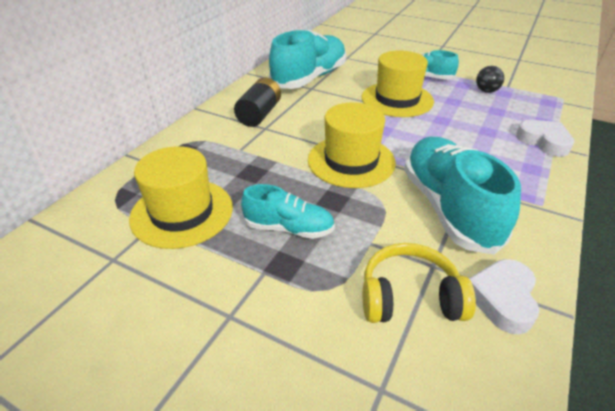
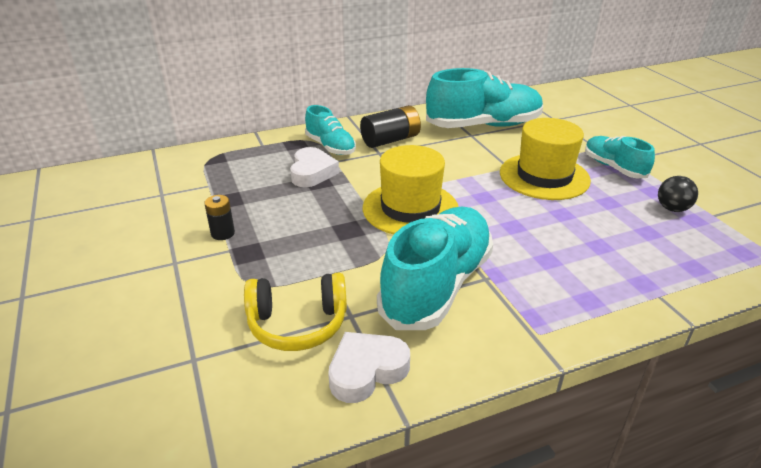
camera: 40 degrees right, 5 degrees down
yellow hat [129,146,233,249] -> none
turquoise shoe [241,184,335,239] -> turquoise shoe moved to [305,105,356,155]
yellow headphones [363,243,476,323] -> yellow headphones turned 135 degrees clockwise [244,273,347,351]
white heart [516,120,575,157] -> white heart moved to [290,147,339,187]
none -> black battery [204,195,235,240]

